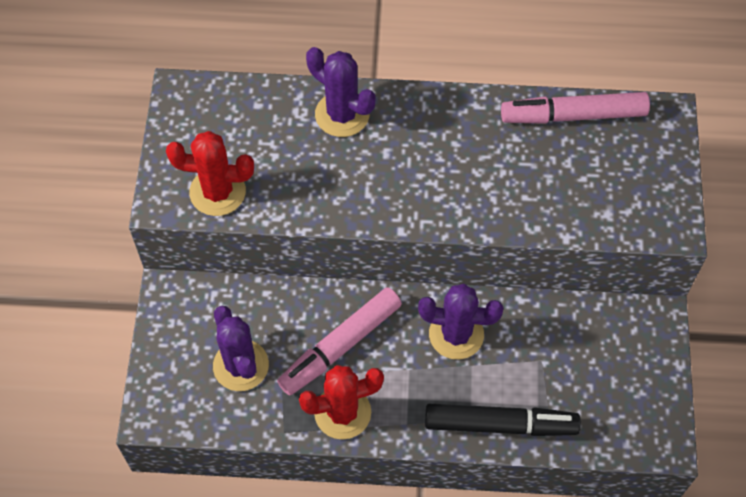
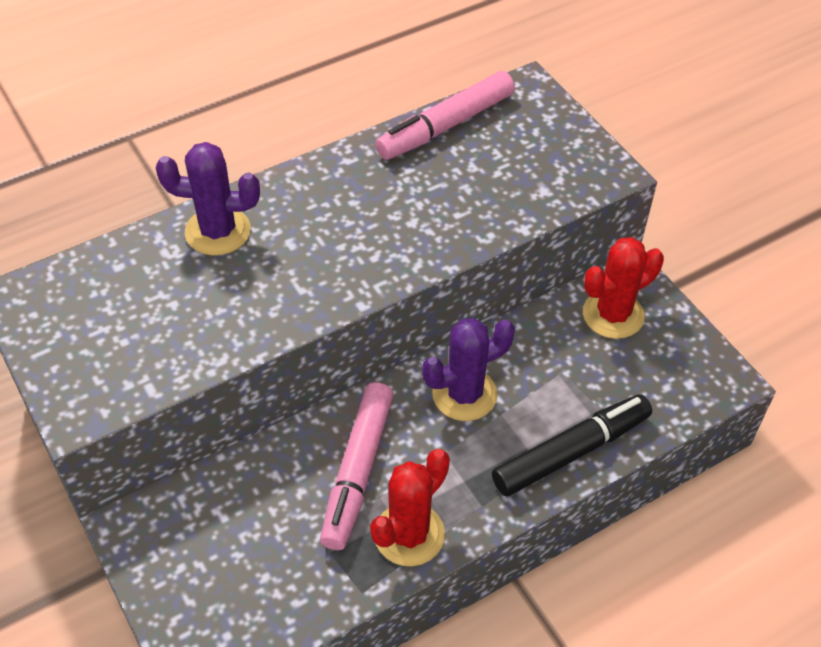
camera: 35 degrees left, 10 degrees down
red cactus [166,131,254,216] -> red cactus moved to [583,237,664,339]
purple cactus [213,306,269,391] -> none

